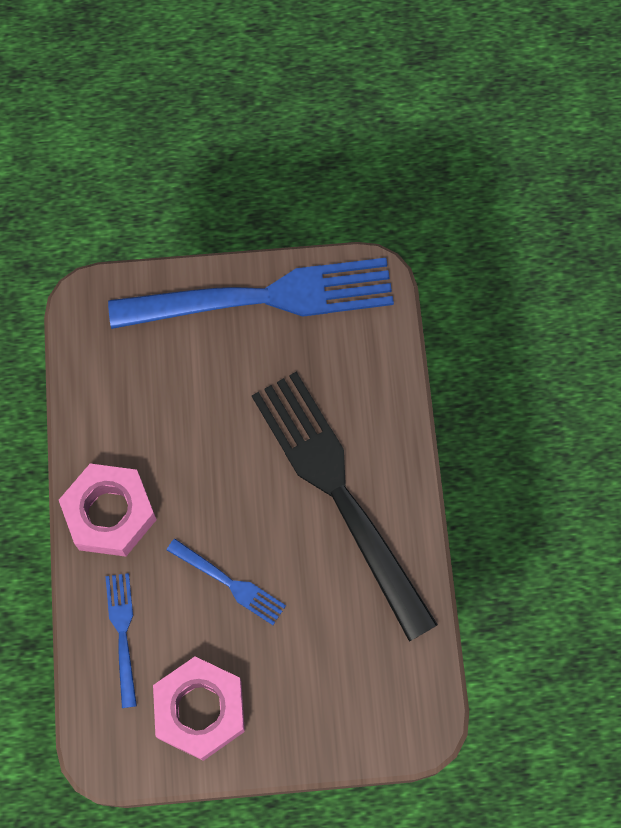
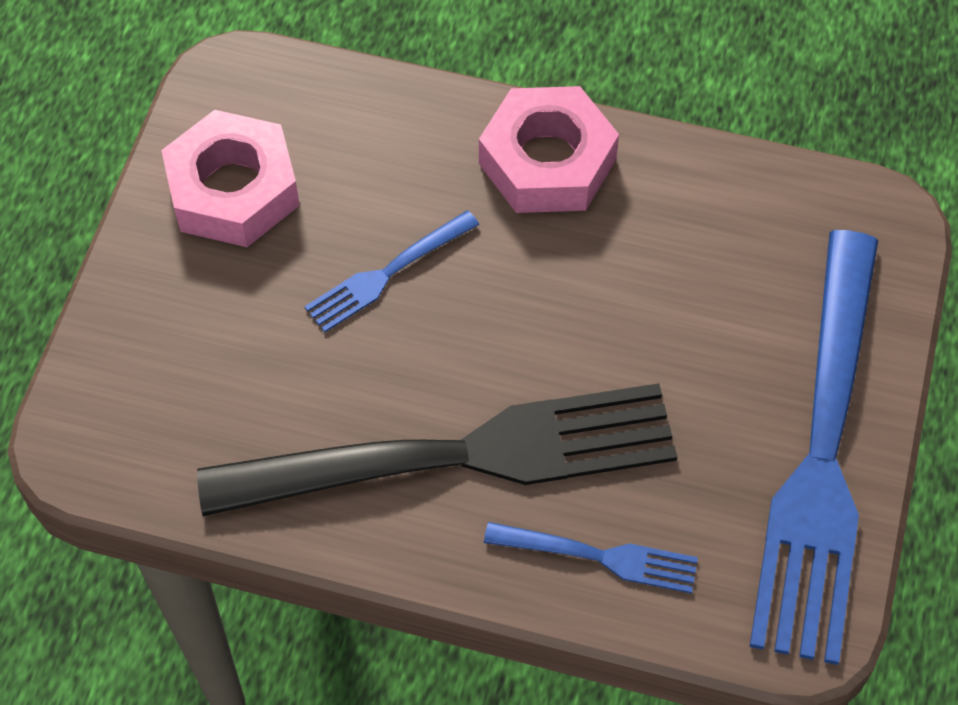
camera: 110 degrees right, 10 degrees down
blue fork [105,573,137,708] -> blue fork moved to [484,522,698,594]

